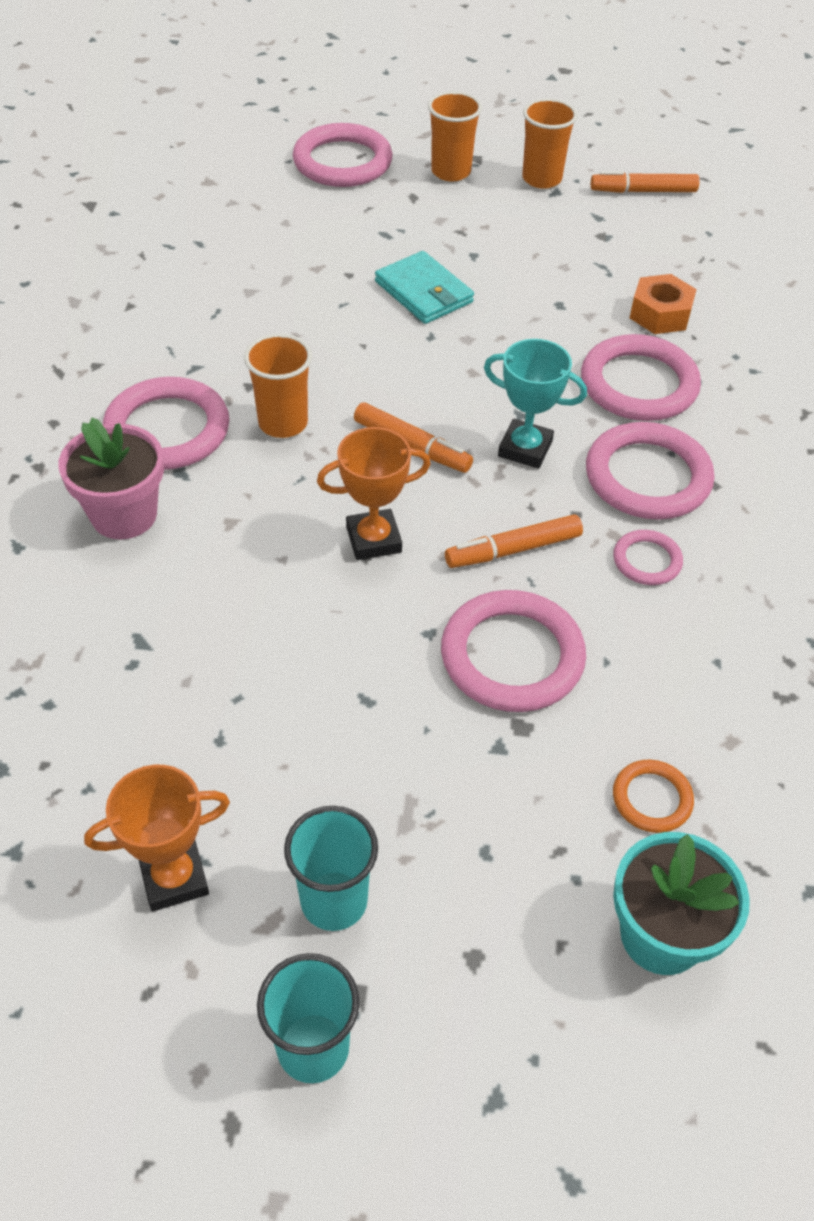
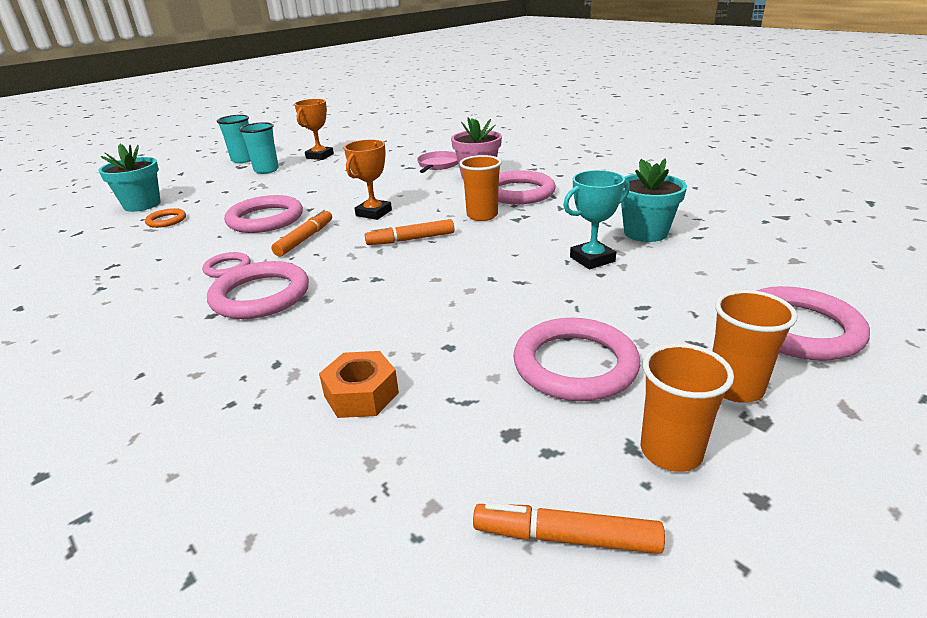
camera: 135 degrees right, 20 degrees down
turquoise wallet [375,251,474,324] -> none
turquoise trophy [484,339,587,469] -> turquoise trophy moved to [563,170,630,269]
pink ring [581,334,701,421] -> pink ring moved to [513,318,640,401]
orange marker [591,171,700,193] -> orange marker turned 120 degrees counterclockwise [473,502,665,554]
none -> pink pan [417,151,458,173]
none -> turquoise flower pot [621,159,687,242]

